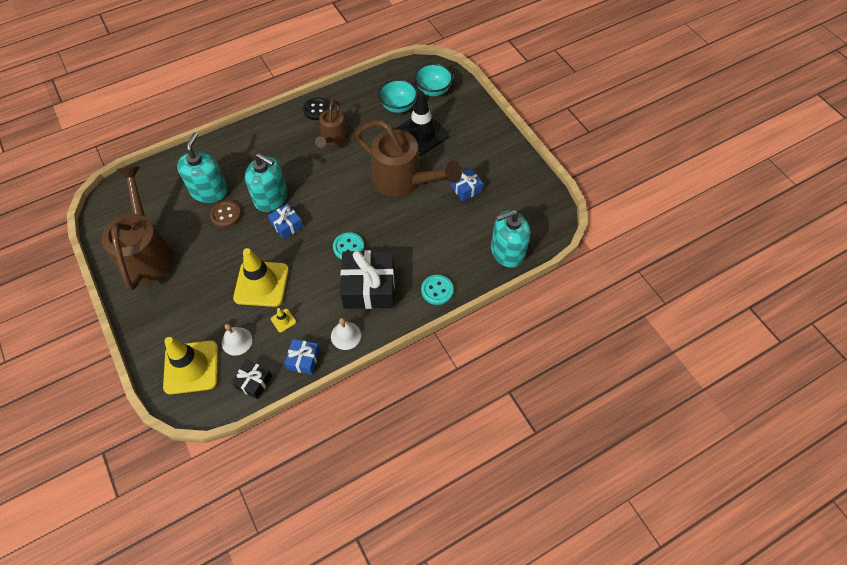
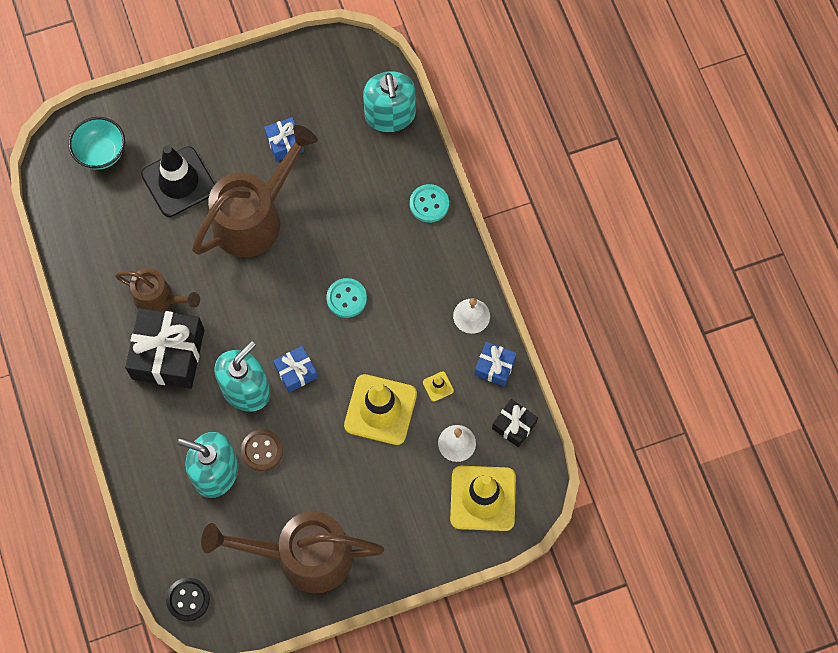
camera: 80 degrees left, 10 degrees up
black button [303,97,330,120] -> black button moved to [166,578,210,621]
black gift [340,250,395,309] -> black gift moved to [125,308,204,389]
turquoise bowl [378,79,418,113] -> none

